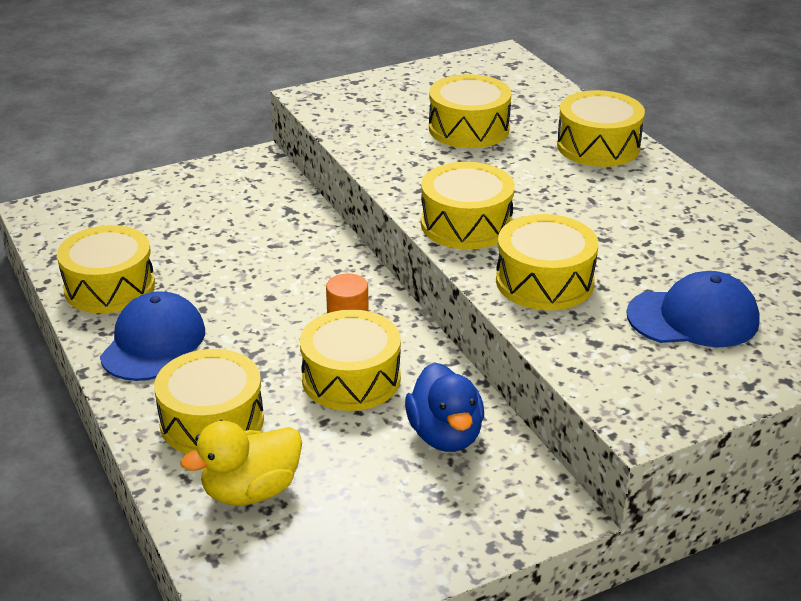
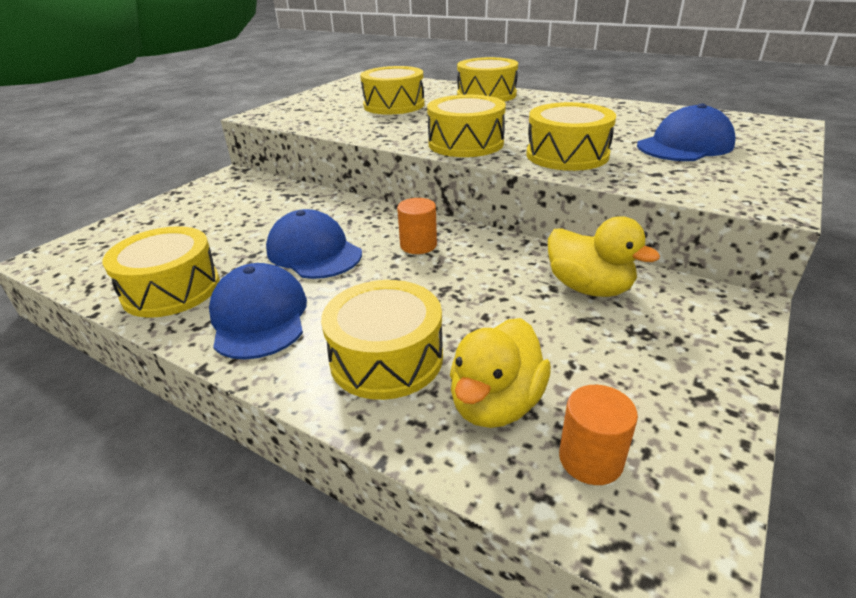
camera: 30 degrees left, 0 degrees up
yellow drum [300,310,401,411] -> none
blue duck [405,362,484,452] -> yellow duck [548,216,660,297]
none -> blue cap [266,209,362,279]
none -> orange cylinder [559,385,638,485]

